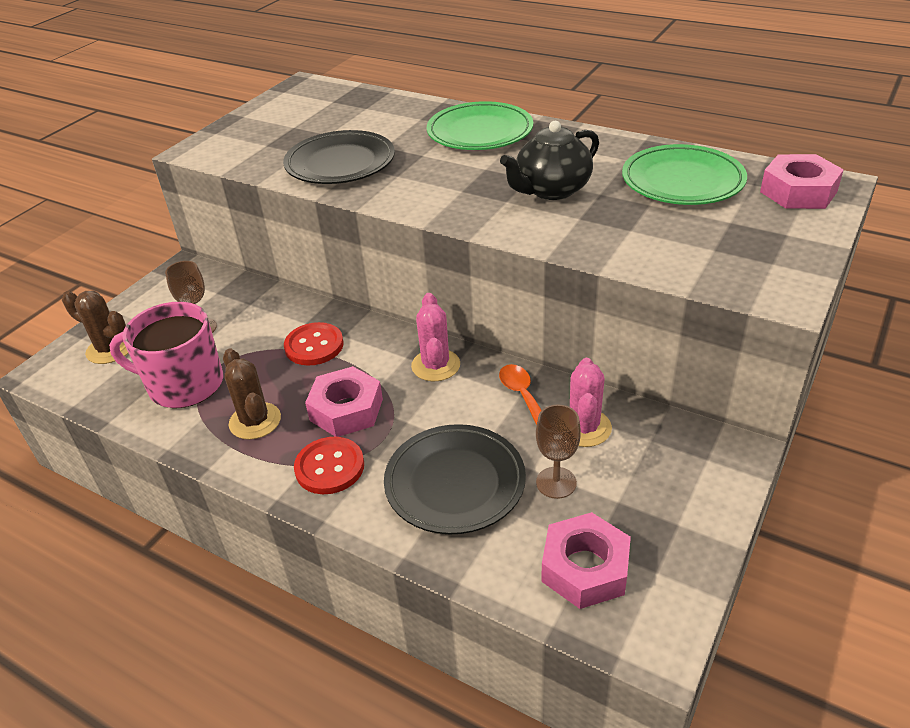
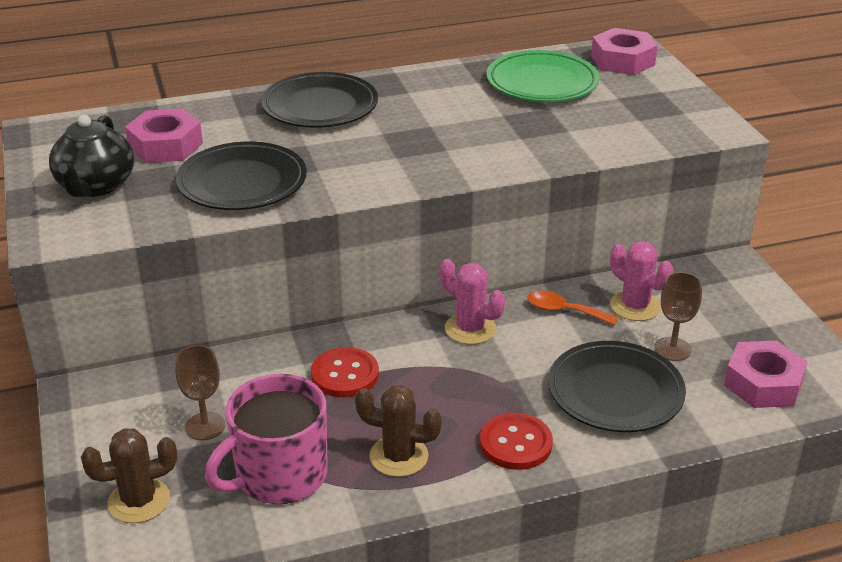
camera: 50 degrees left, 5 degrees down
pink nut [305,366,383,437] -> pink nut moved to [125,108,203,163]
green plate [427,101,533,150] -> black plate [261,72,378,128]
black teapot [500,121,599,200] -> black teapot moved to [49,115,134,197]

